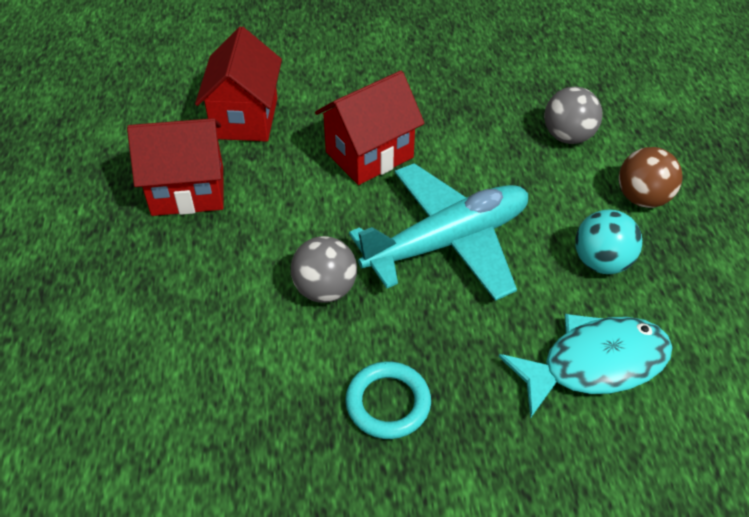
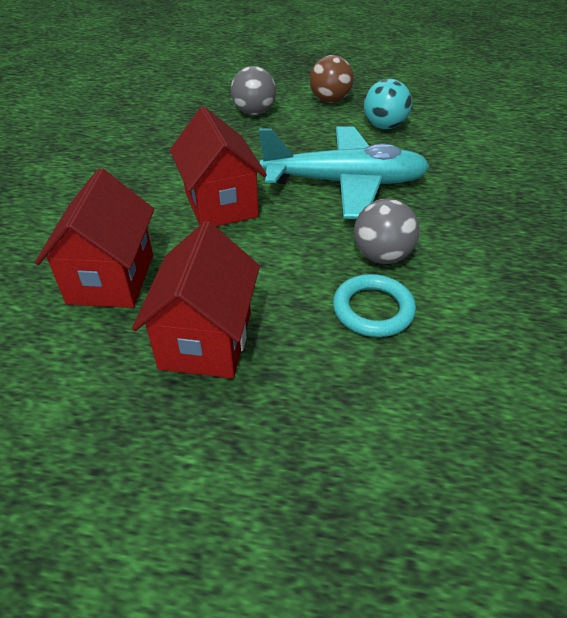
camera: 75 degrees left, 5 degrees down
red house [195,27,282,142] -> red house turned 75 degrees clockwise [35,168,154,308]
turquoise ring [345,361,431,439] -> turquoise ring moved to [333,274,416,337]
turquoise plane [349,163,528,301] -> turquoise plane turned 105 degrees clockwise [259,126,430,219]
turquoise fish [499,314,673,419] -> none

